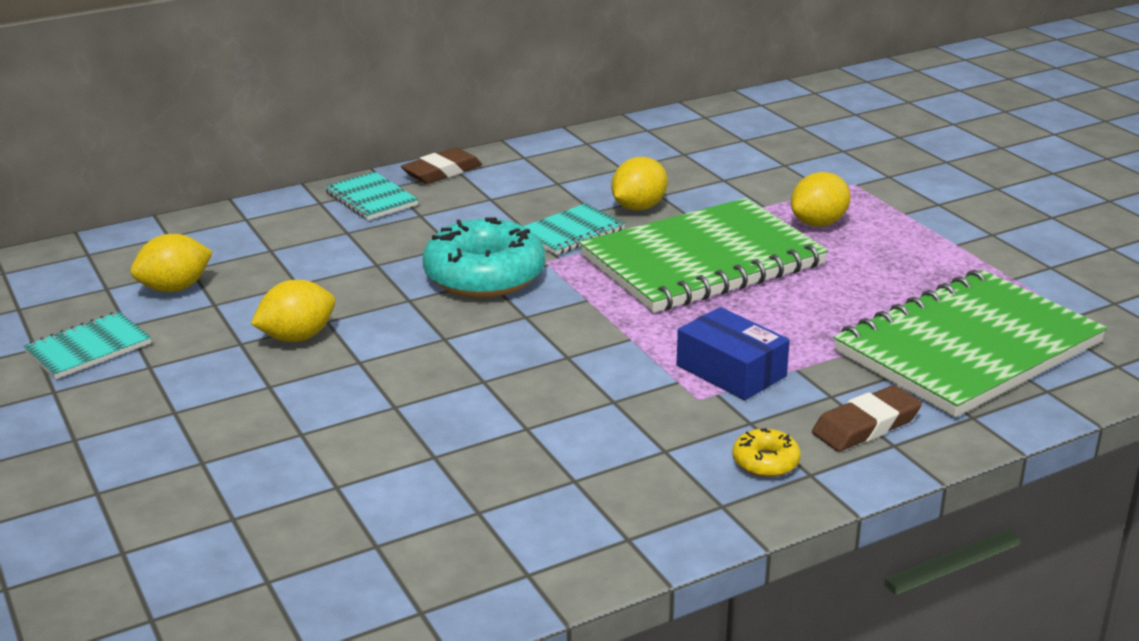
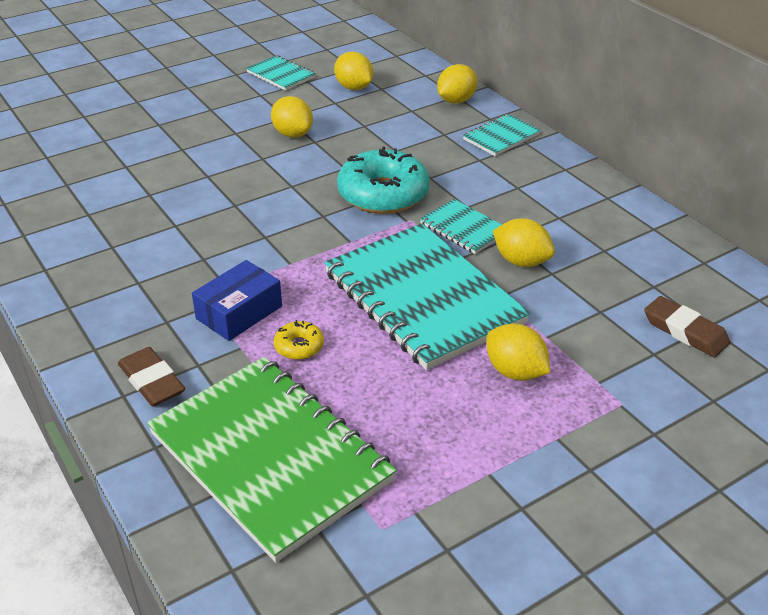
camera: 85 degrees right, 10 degrees up
brown eraser [401,148,482,184] -> brown eraser moved to [644,296,730,358]
green notebook [579,198,828,313] -> turquoise notebook [324,223,530,370]
yellow donut [732,428,801,477] -> yellow donut moved to [274,320,324,360]
none -> yellow lemon [437,64,477,104]

